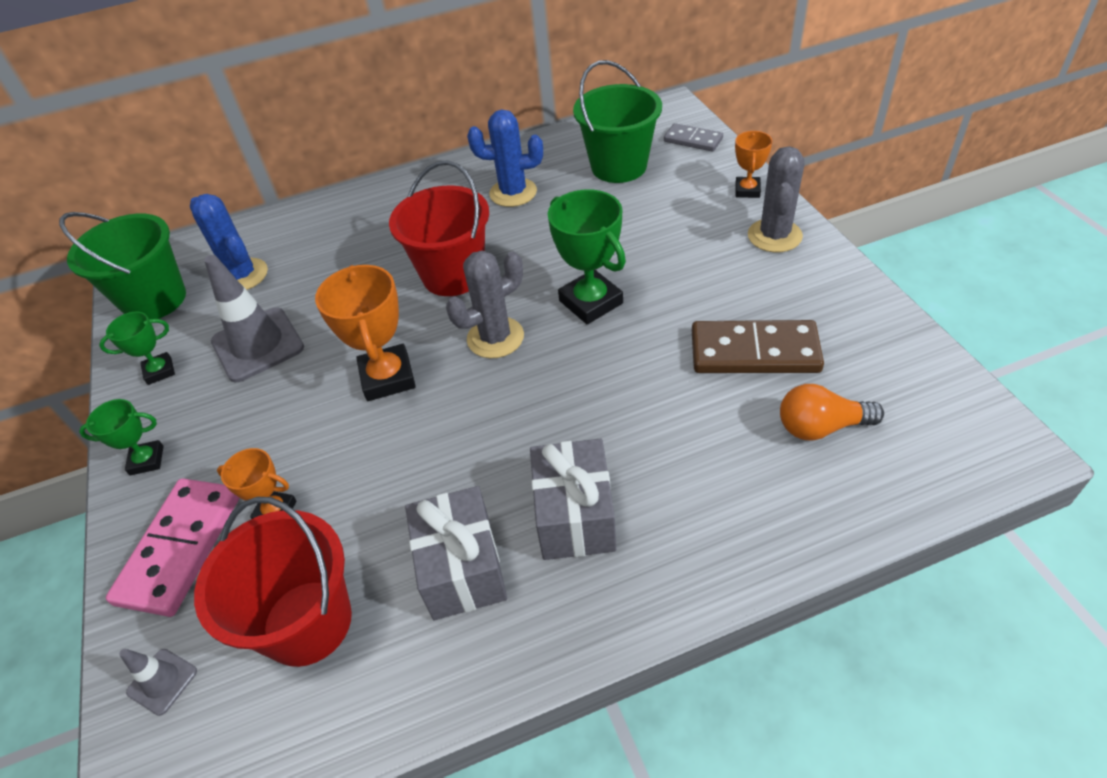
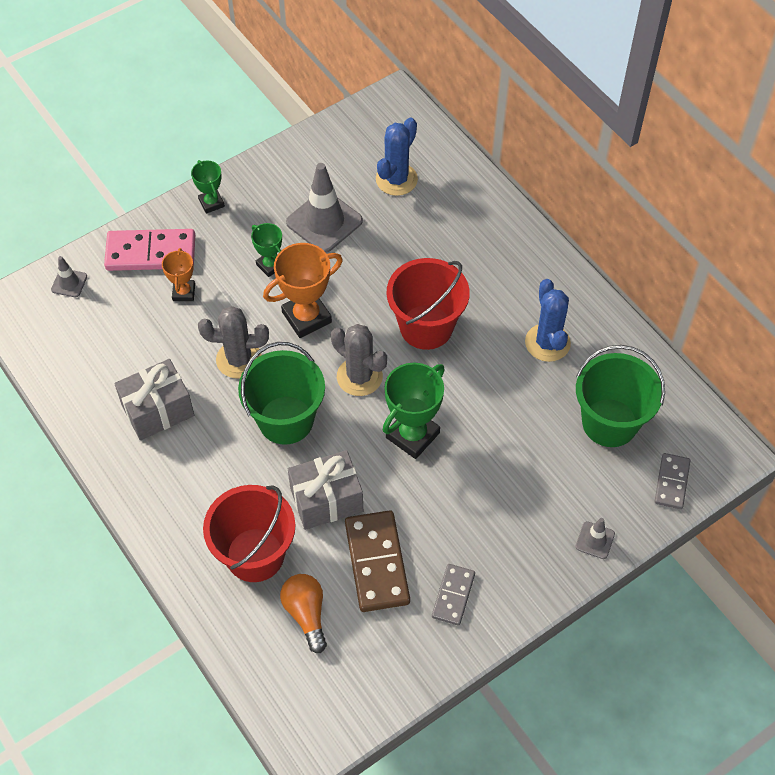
camera: 70 degrees right, 10 degrees up
green bucket [59,212,186,319] -> green bucket moved to [238,342,325,445]
green trophy [99,312,175,385] -> green trophy moved to [251,223,282,277]
red bucket [194,497,352,667] -> red bucket moved to [203,485,296,582]
grey gift [530,438,616,560] -> grey gift moved to [288,450,363,530]
orange trophy [735,131,772,198] -> grey traffic cone [575,518,615,559]
grey cactus [748,146,805,252] -> grey cactus moved to [198,306,269,379]
none -> grey domino [432,564,475,626]

